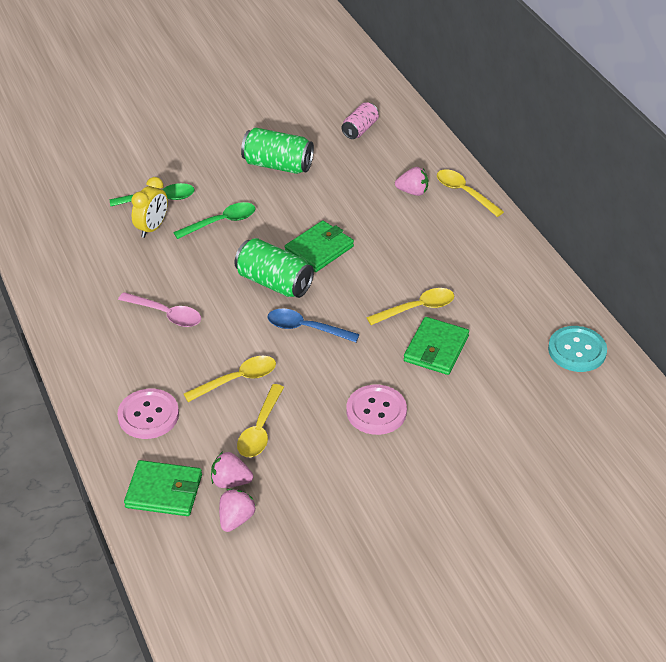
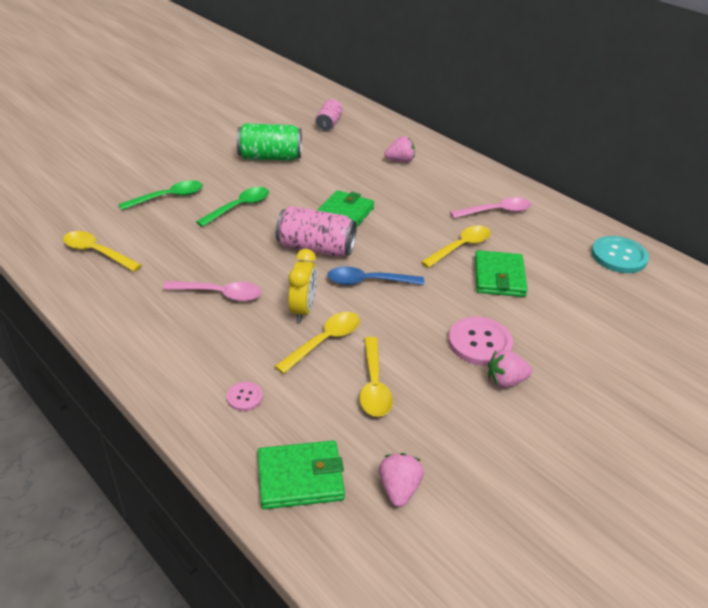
camera: 20 degrees left, 5 degrees down
pink button [117,389,179,439] -> pink button [227,382,263,411], size x0.51
yellow clock [131,177,168,238] -> yellow clock moved to [288,249,317,322]
pink strawberry [211,452,253,488] -> pink strawberry moved to [488,349,532,388]
green can [235,238,314,298] -> pink can [276,206,357,257]
yellow spoon [437,169,504,217] -> yellow spoon moved to [63,231,142,272]
none -> pink spoon [450,197,532,218]

